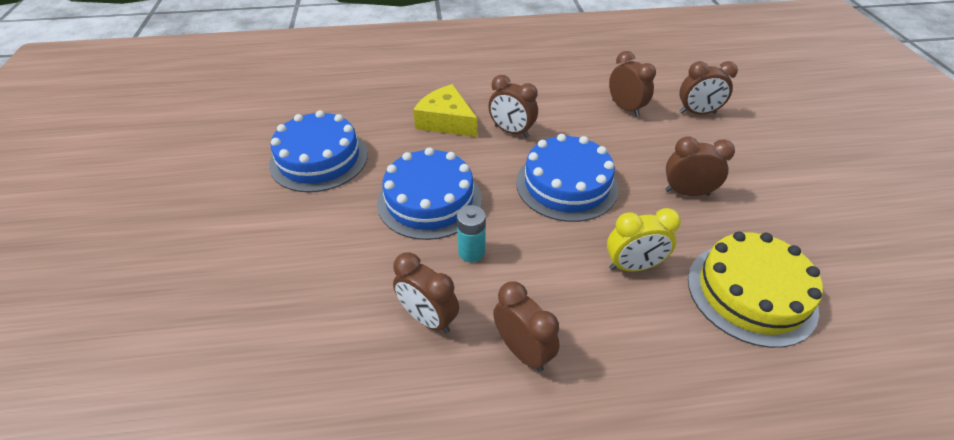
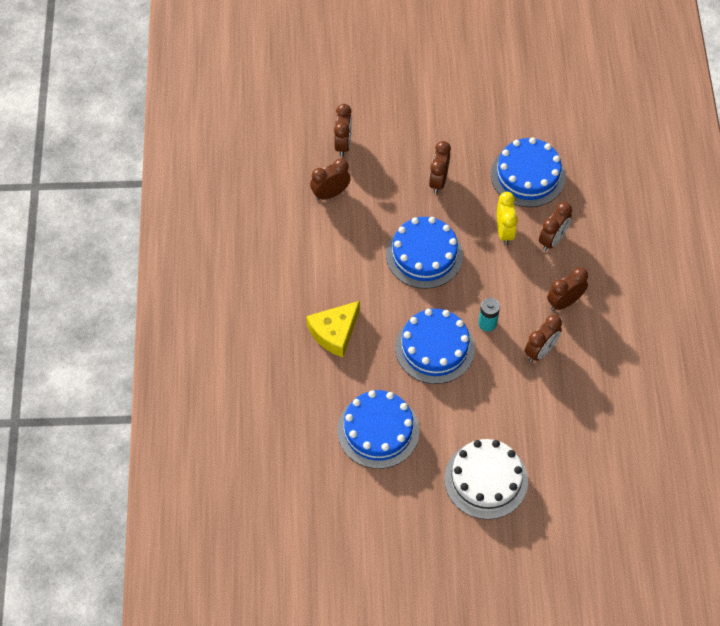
camera: 85 degrees left, 15 degrees up
brown clock [488,75,538,138] -> brown clock moved to [539,202,572,251]
yellow cake [688,231,823,348] -> blue cake [491,137,566,207]
none -> white cake [444,439,528,520]

